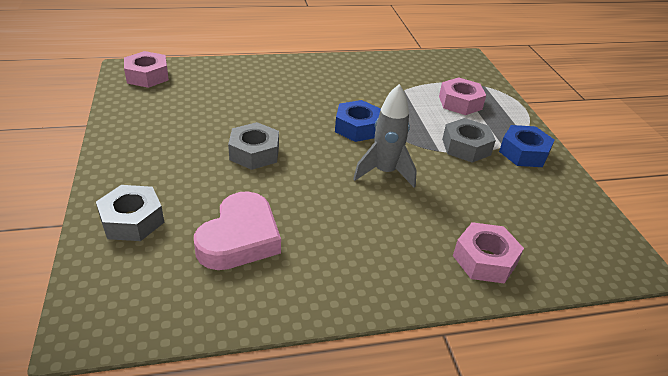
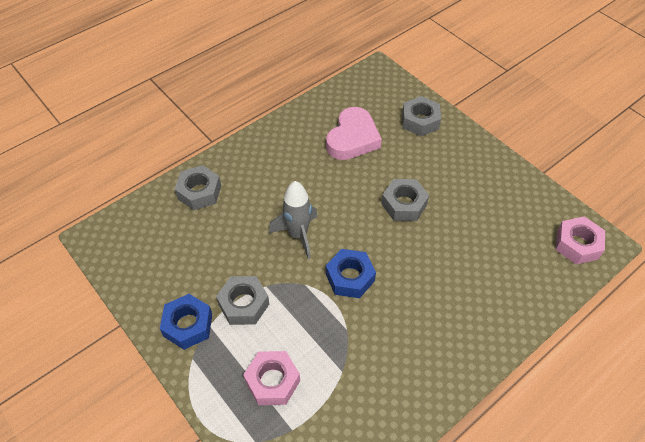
camera: 155 degrees right, 15 degrees up
pink heart [194,191,281,270] -> pink heart turned 150 degrees counterclockwise [326,107,382,160]
pink nut [453,222,524,284] -> grey nut [175,165,221,210]

